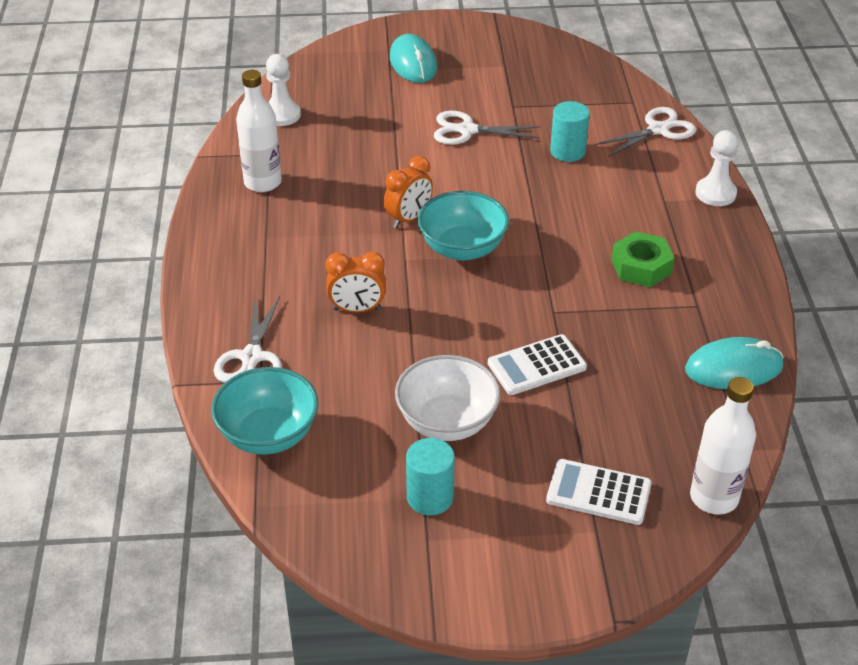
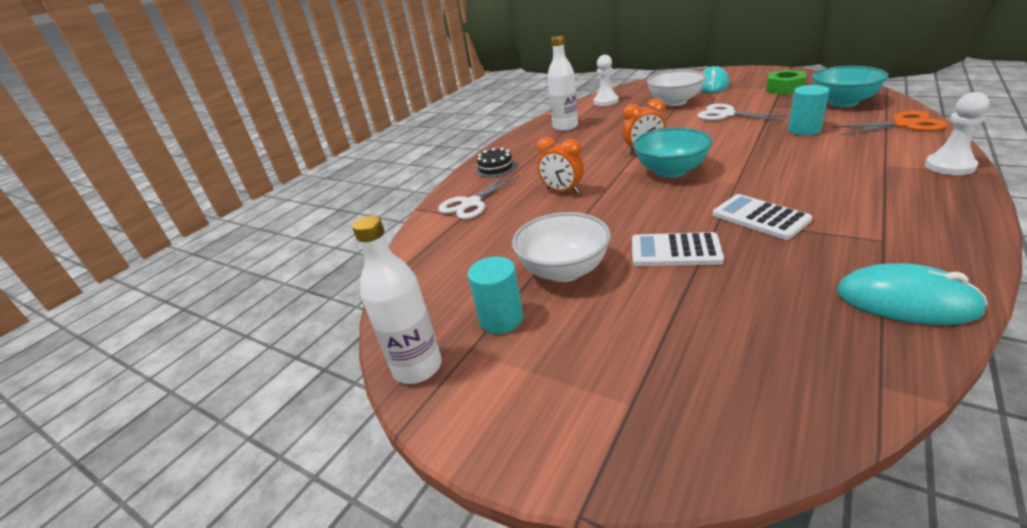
camera: 40 degrees right, 10 degrees down
turquoise bowl [211,367,318,455] -> turquoise bowl moved to [812,66,889,107]
white calculator [546,459,652,525] -> white calculator moved to [713,194,812,240]
white scissors [595,107,696,157] -> orange scissors [832,111,947,135]
green nut [611,231,674,287] -> green nut moved to [766,70,806,95]
white bottle [690,377,756,514] -> white bottle moved to [352,215,442,384]
none -> black cake [475,148,516,177]
none -> white bowl [647,70,706,106]

